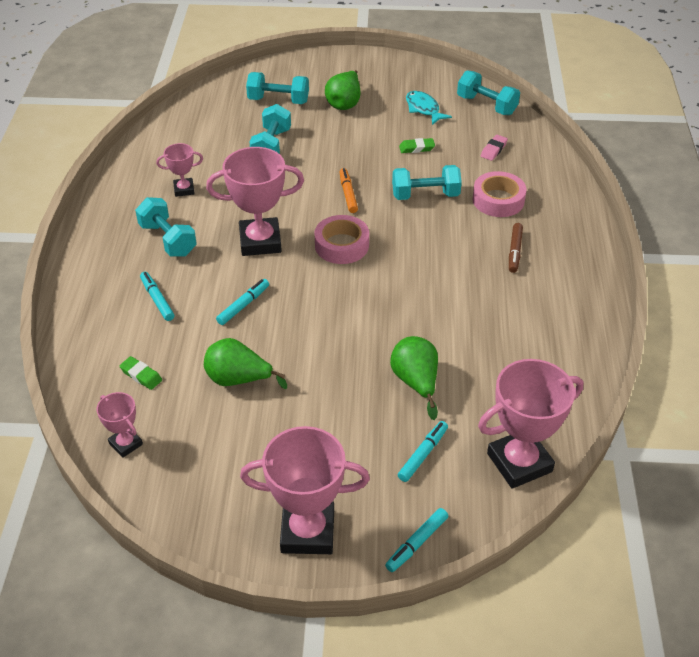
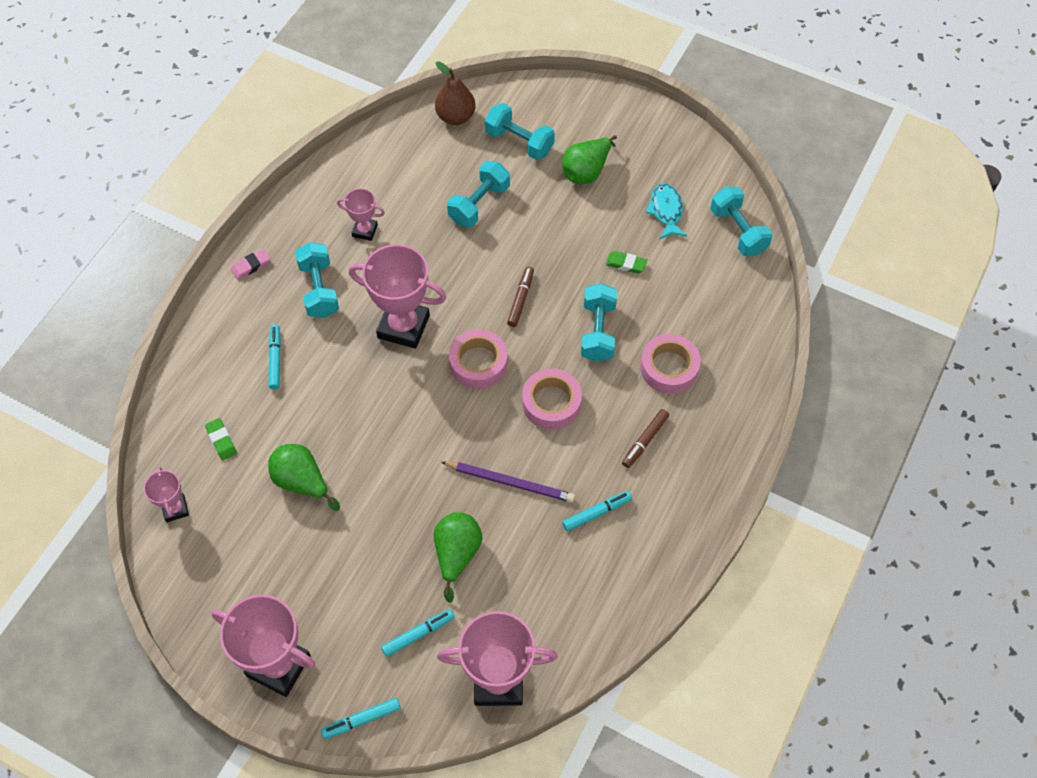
camera: 25 degrees right, 15 degrees up
turquoise marker [216,279,269,325] -> turquoise marker moved to [562,491,632,531]
orange marker [339,168,358,213] -> brown marker [507,266,534,327]
turquoise dumbbell [392,165,462,200] -> turquoise dumbbell turned 75 degrees clockwise [581,283,617,362]
pink eraser [481,135,508,161] -> pink eraser moved to [231,249,271,280]
none -> brown pear [435,61,476,125]
none -> purple pencil [441,461,575,503]
none -> pink tape [522,368,582,430]

